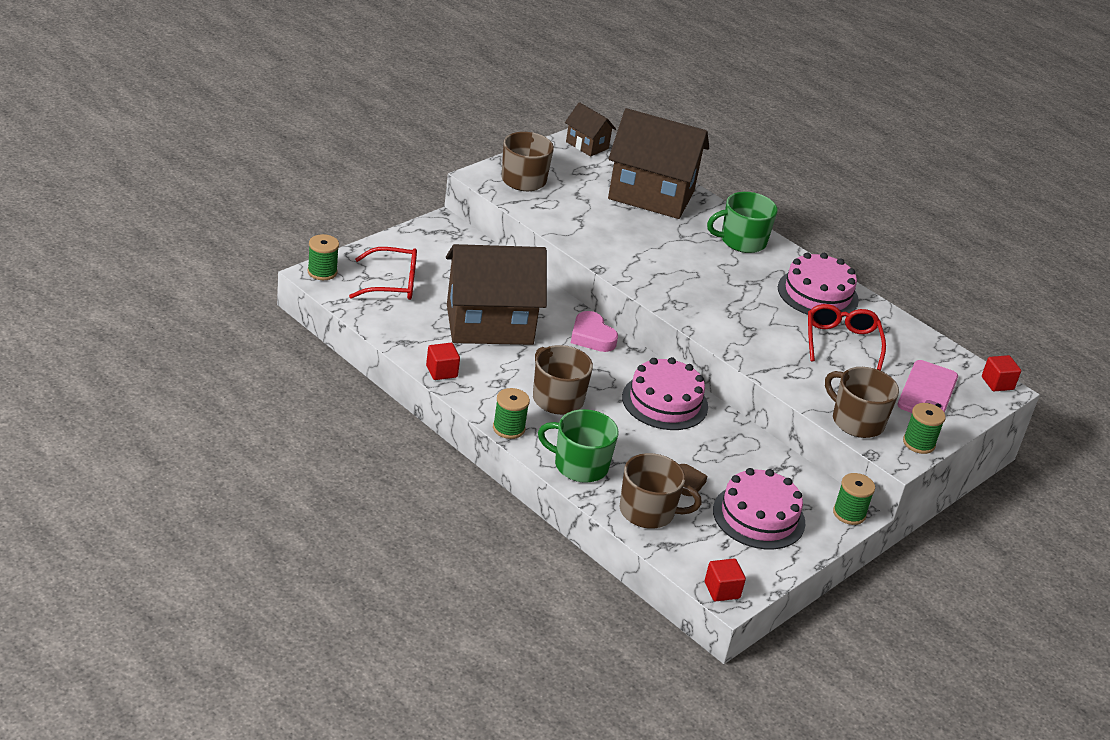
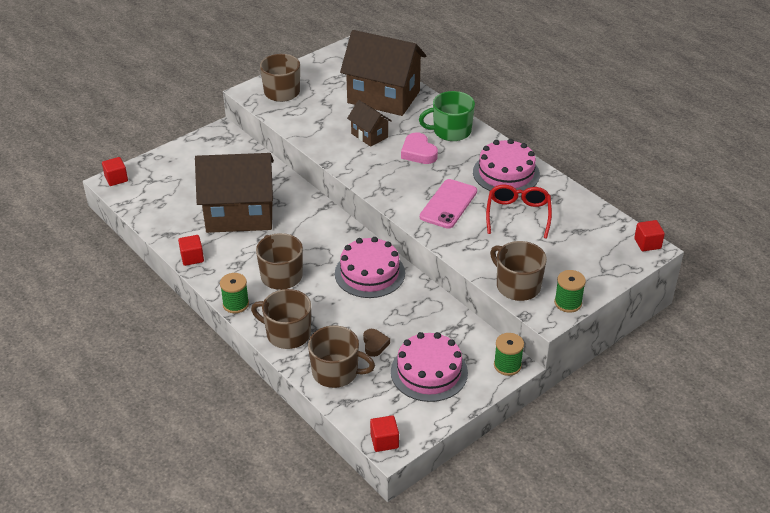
camera: 10 degrees right, 5 degrees up
green spool [307,234,339,280] -> red cube [102,157,128,186]
red glasses [349,247,417,300] -> none
green mug [538,409,619,483] -> brown mug [251,289,311,349]
brown house [565,102,616,157] -> brown house moved to [347,100,392,147]
pink heart [571,311,618,352] -> pink heart moved to [401,132,438,164]
pink phone [897,360,958,413] -> pink phone moved to [420,179,477,229]

